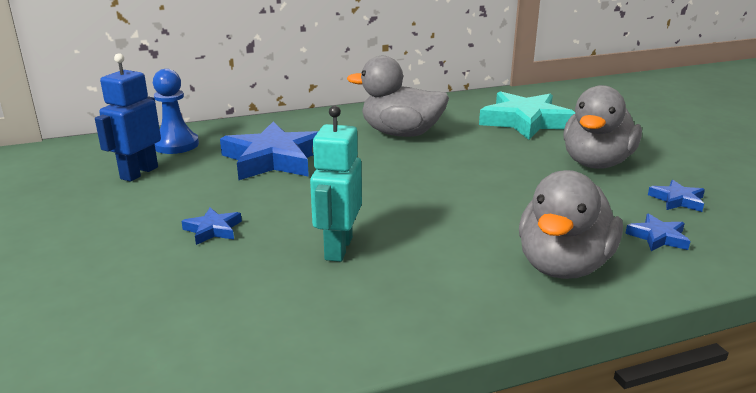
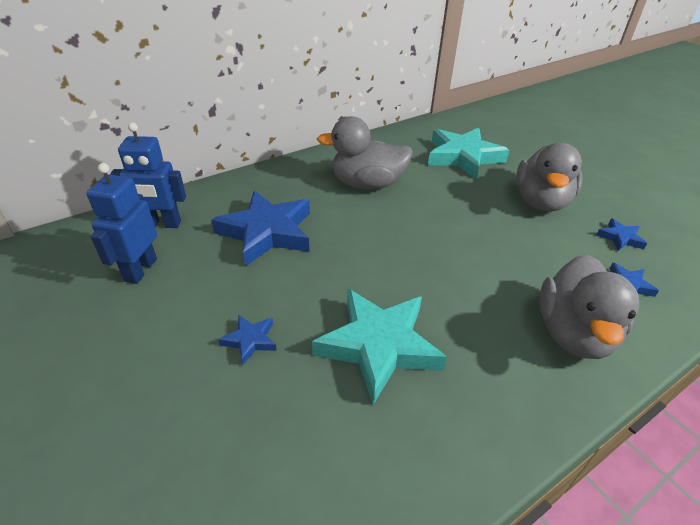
camera: 15 degrees left, 15 degrees up
blue pawn [153,69,199,154] -> blue robot [110,122,186,228]
turquoise robot [310,106,362,262] -> turquoise star [312,289,447,404]

